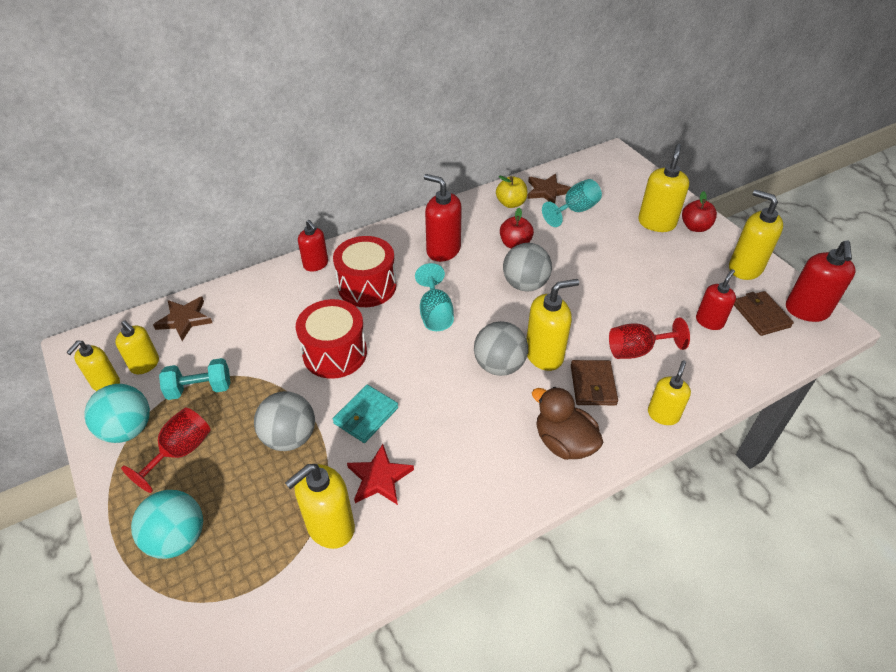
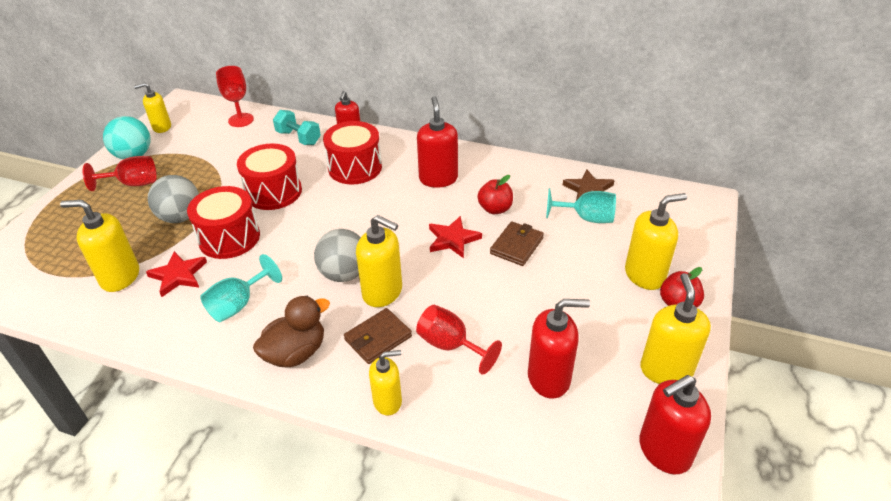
camera: 50 degrees right, 5 degrees down
yellow soap dispenser [115,320,159,374] -> none
turquoise ball [131,490,203,559] -> none
brown star [153,296,212,341] -> red goblet [216,66,254,127]
turquoise dumbbell [159,358,230,400] -> turquoise dumbbell moved to [273,110,321,145]
turquoise wallet [333,385,398,443] -> red drum [187,186,260,259]
turquoise goblet [415,263,454,331] -> turquoise goblet moved to [200,254,282,322]
yellow apple [496,176,527,208] -> none
grey ball [503,243,552,292] -> red star [429,216,482,258]
brown duck [532,387,604,460] -> brown duck turned 45 degrees clockwise [253,296,330,368]
red soap dispenser [696,269,736,330] -> red soap dispenser [528,299,590,399], size x1.52
brown wallet [734,291,794,336] -> brown wallet moved to [490,221,544,266]

